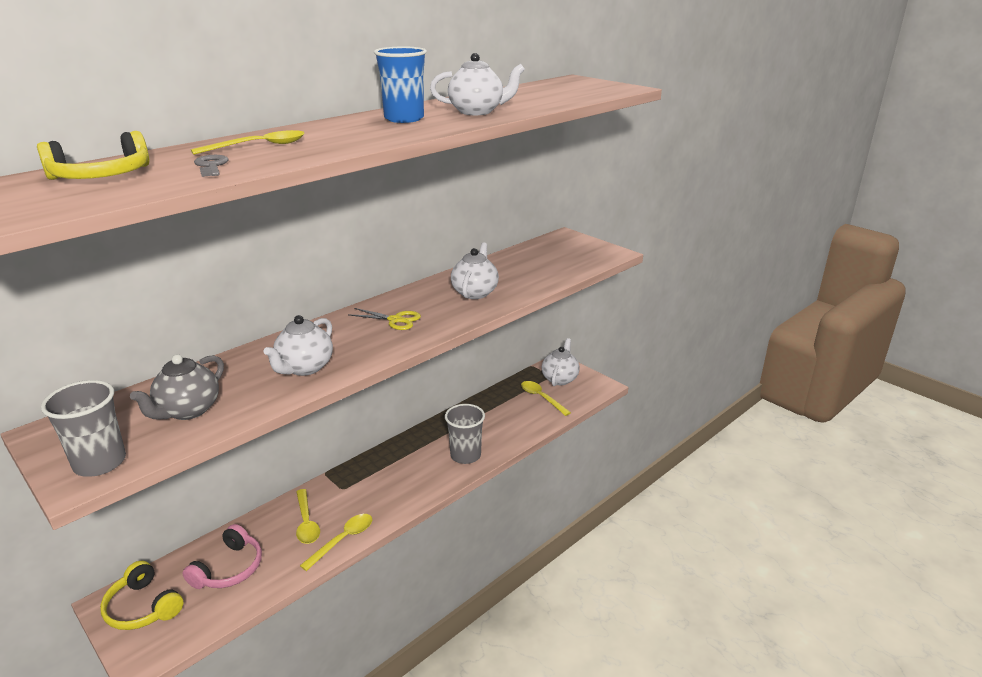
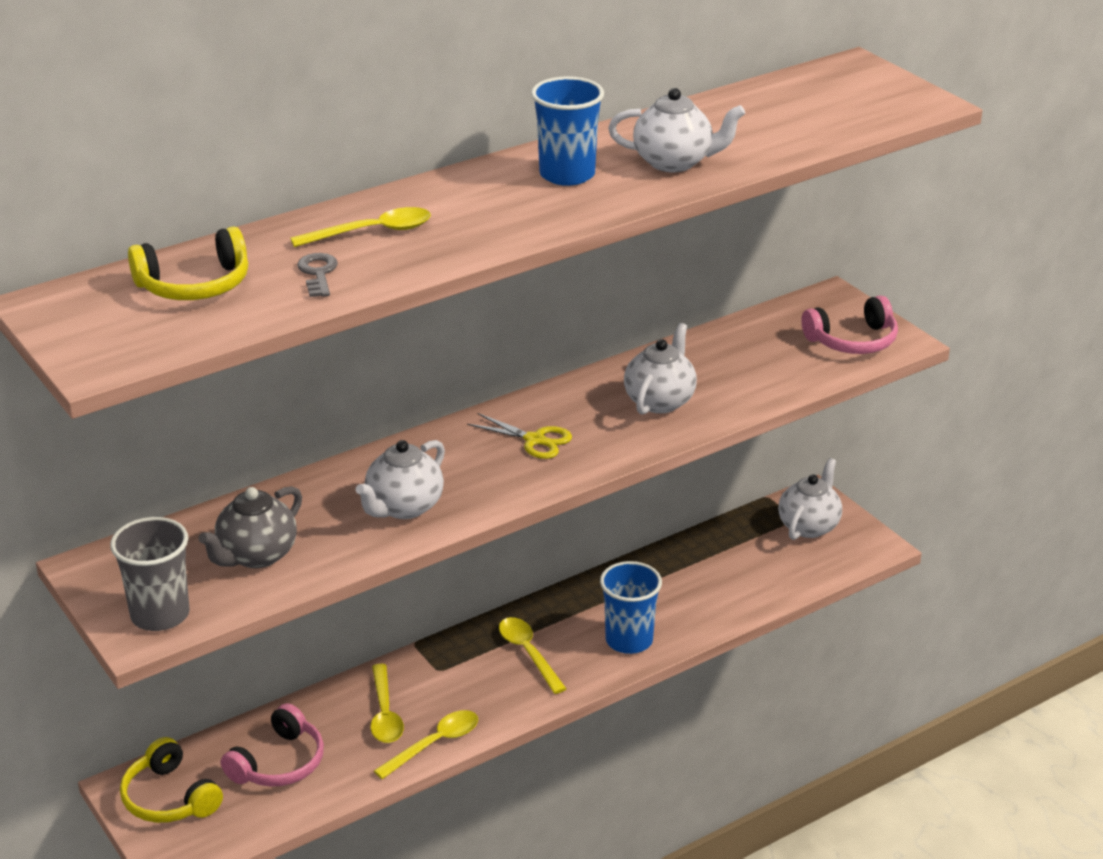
camera: 10 degrees right, 5 degrees up
grey cup [445,404,485,464] -> blue cup [600,561,662,654]
yellow spoon [521,381,571,416] -> yellow spoon moved to [499,617,567,694]
none -> pink headphones [801,295,898,354]

